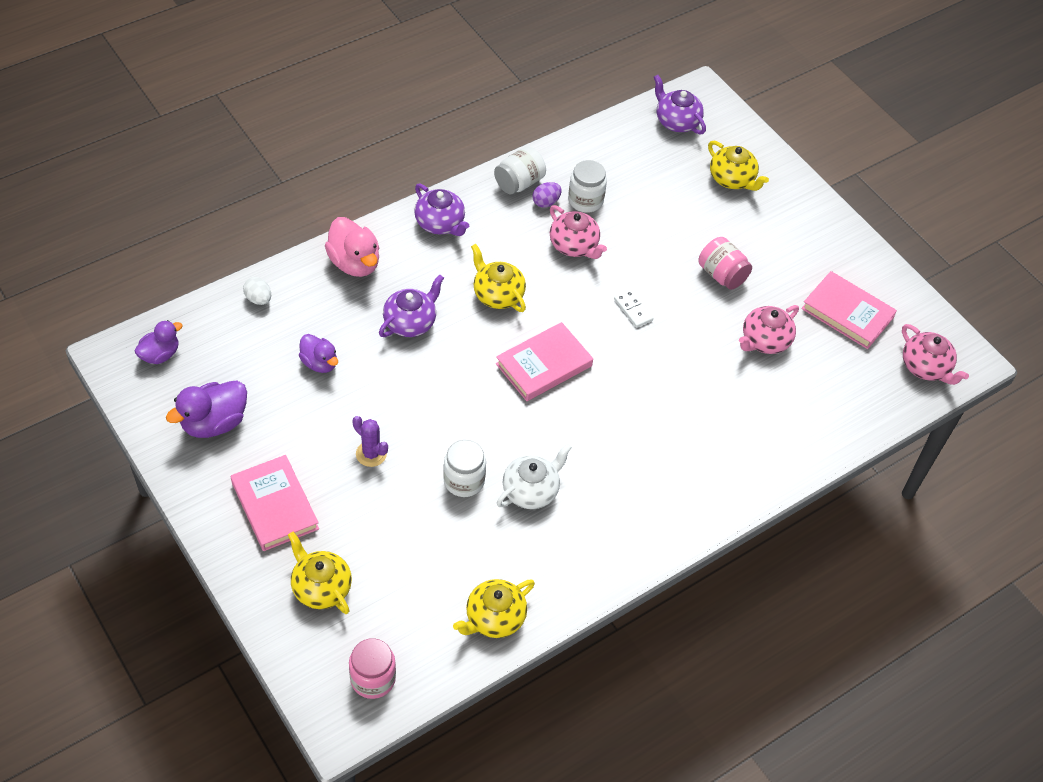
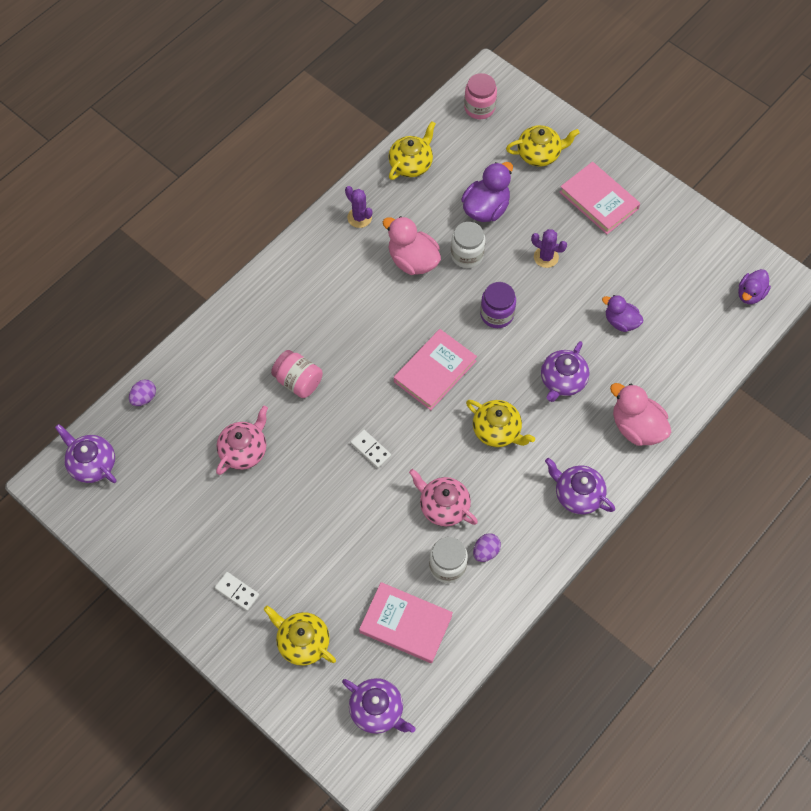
camera: 170 degrees right, 10 degrees up
purple duck [166,380,247,438] -> purple duck moved to [461,162,513,222]
white egg [243,277,271,305] -> none
yellow teapot [288,532,352,614] -> yellow teapot turned 45 degrees counterclockwise [506,125,580,167]
white jar [494,146,546,194] -> none
white teapot [497,443,572,509] -> pink duck [383,216,441,275]
pink jar [698,237,752,290] -> pink jar moved to [271,350,323,398]
pink book [801,271,897,349] -> pink book moved to [359,582,453,663]
pink teapot [902,324,969,385] -> purple teapot [55,424,117,483]
none -> purple egg [129,380,156,406]
none -> white domino [215,572,259,611]
none -> purple cactus [345,186,372,228]
none -> purple jar [480,282,516,328]

